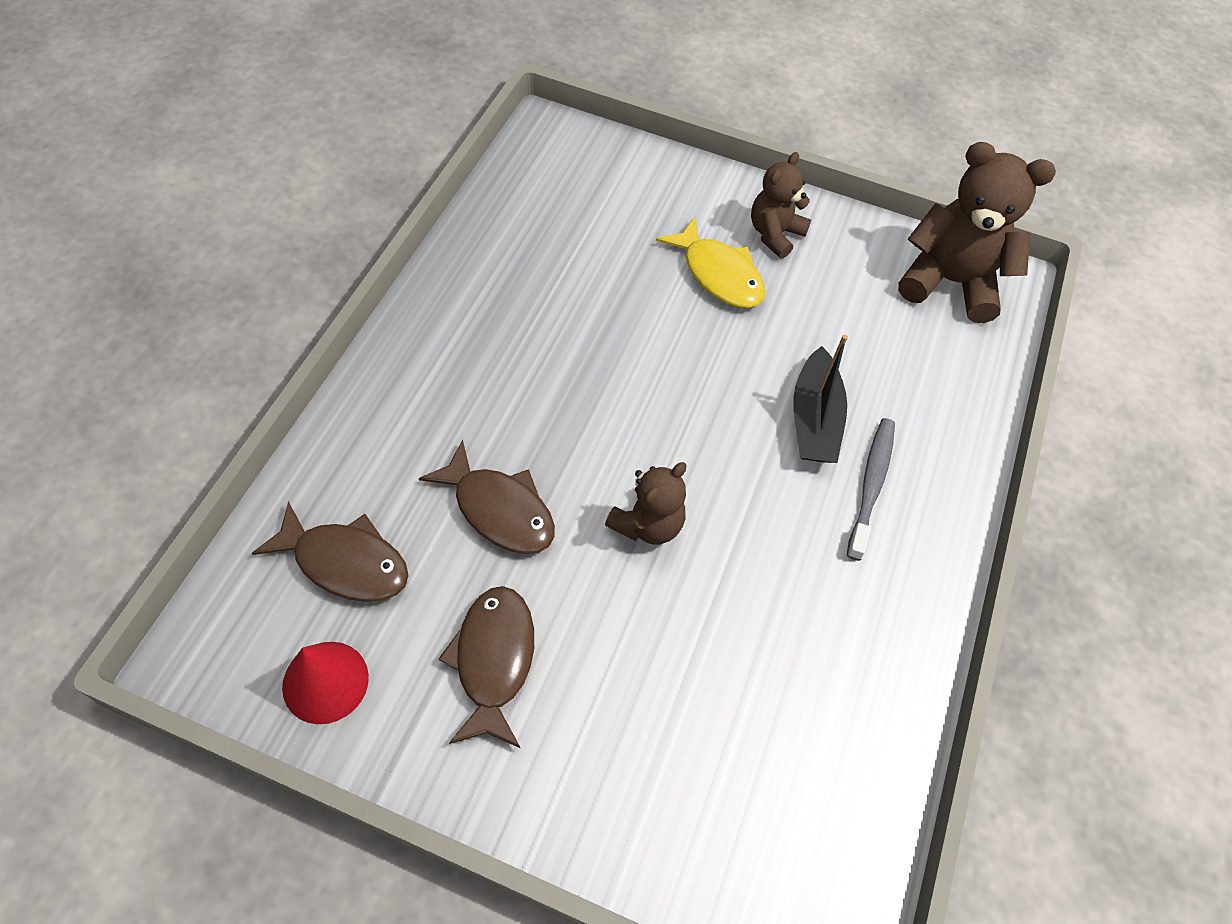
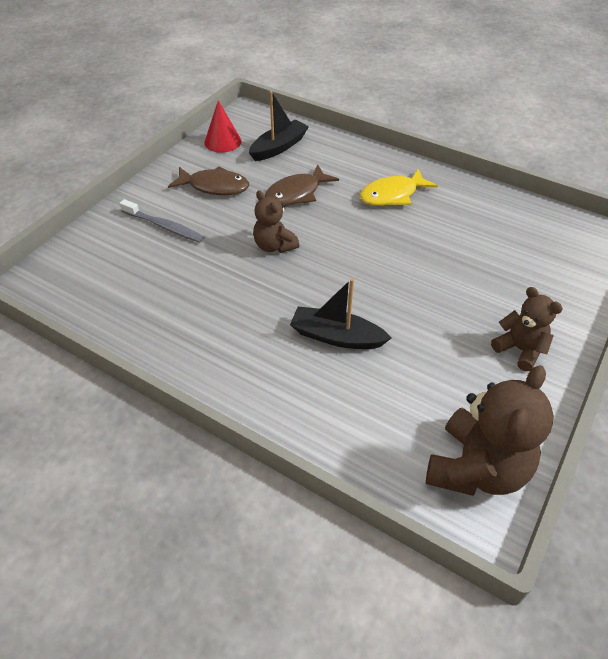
camera: 105 degrees right, 10 degrees down
brown fish [252,501,409,602] -> black boat [249,91,309,161]
yellow fish [656,217,766,308] -> yellow fish moved to [360,169,438,206]
grey toothbrush [847,418,895,561] -> grey toothbrush moved to [120,199,205,243]

